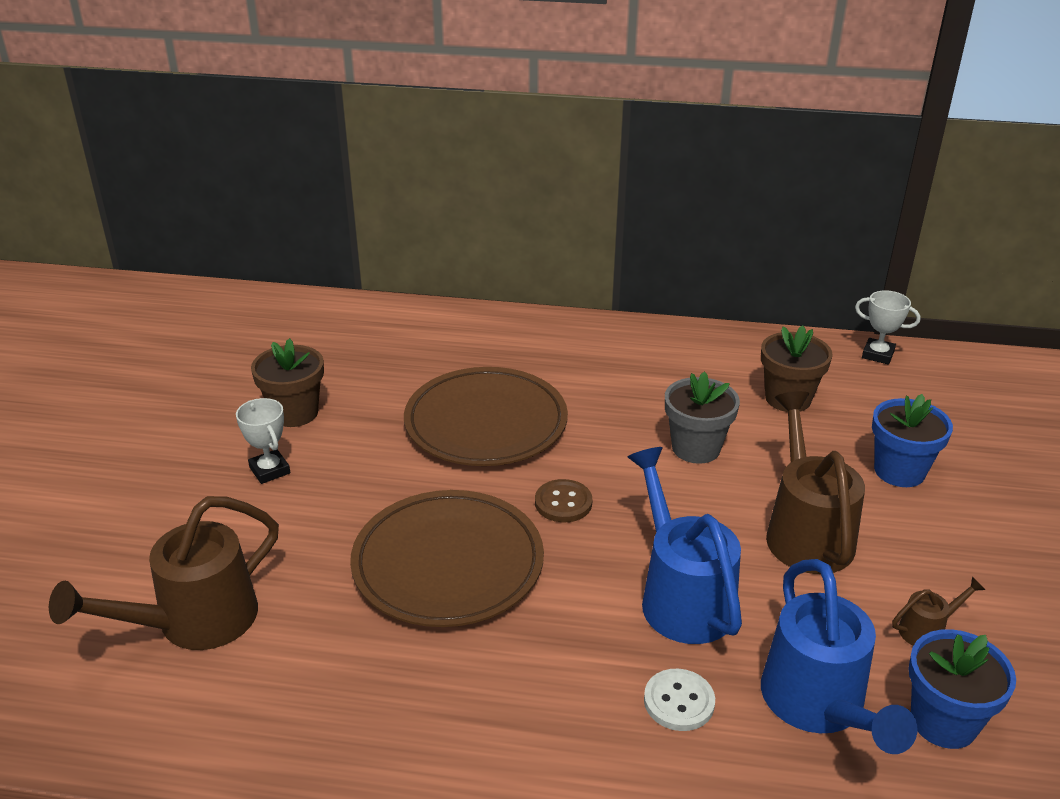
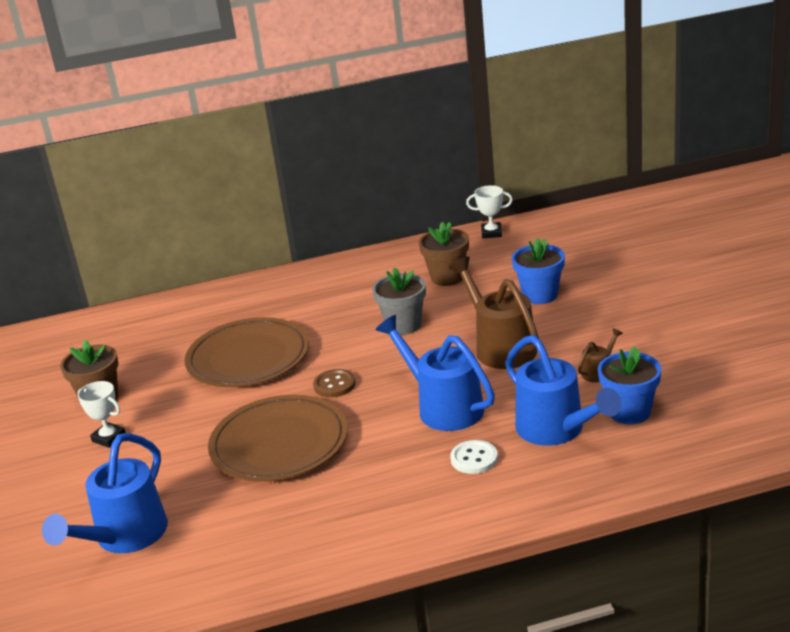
camera: 20 degrees left, 5 degrees down
brown watering can [49,496,279,650] -> blue watering can [42,433,168,553]

